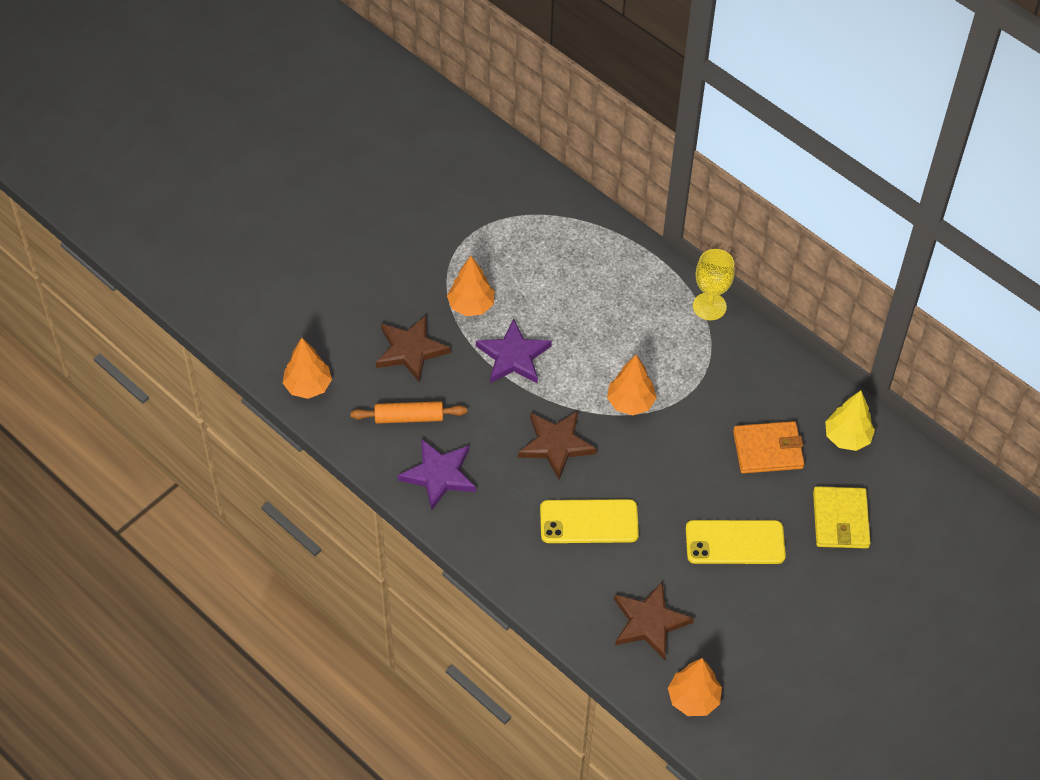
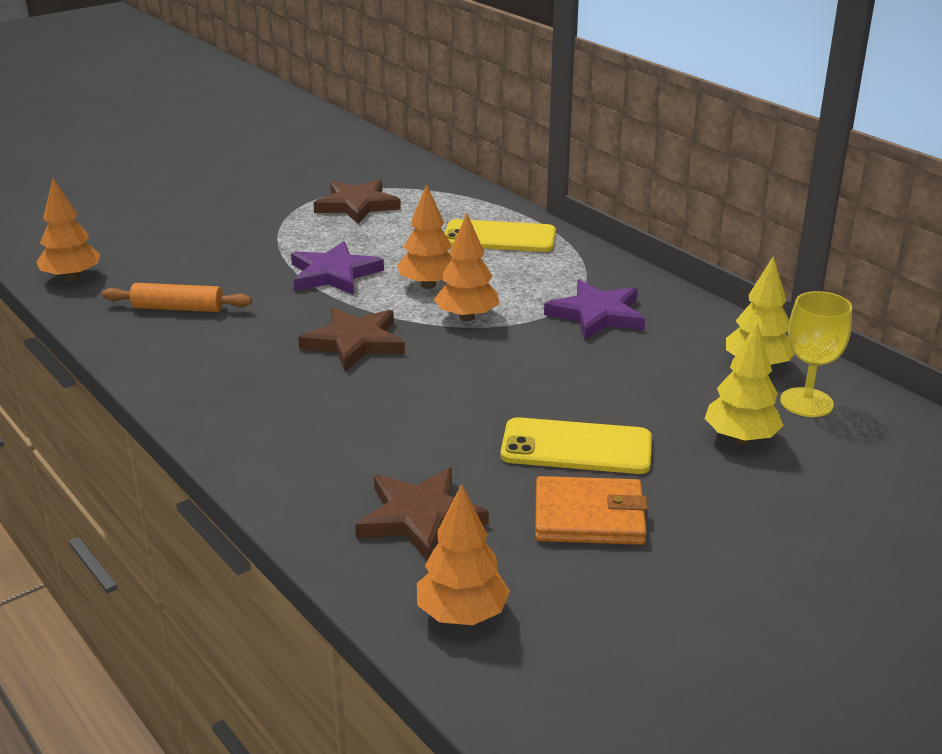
camera: 10 degrees right, 25 degrees down
brown star [376,315,451,383] -> brown star moved to [314,179,401,224]
purple star [398,439,476,510] -> purple star moved to [544,279,645,340]
orange tree [447,256,495,316] -> orange tree moved to [397,184,453,289]
yellow phone [540,499,639,543] -> yellow phone moved to [445,219,556,252]
yellow goblet [693,249,735,320] -> yellow goblet moved to [780,291,852,417]
orange wallet [733,421,805,474] -> orange wallet moved to [535,476,648,545]
yellow wallet [813,486,871,549] -> yellow tree [705,321,784,444]

